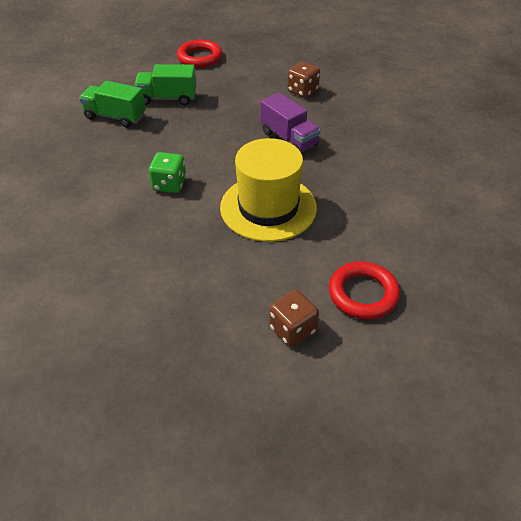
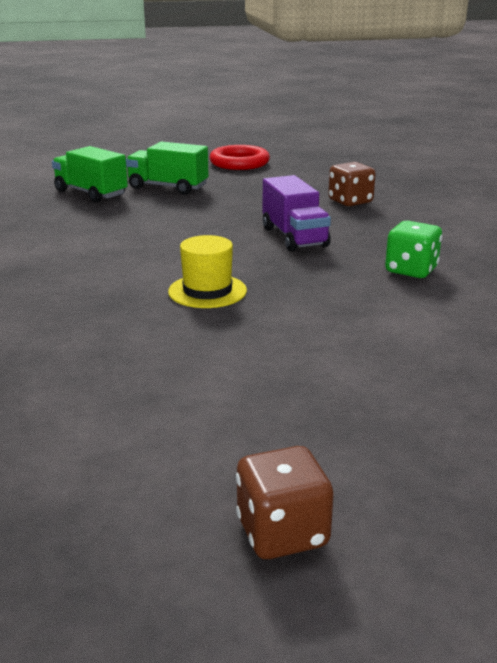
camera: 20 degrees right, 20 degrees down
green dice [149,152,186,193] -> green dice moved to [385,221,442,278]
yellow hat [220,138,317,242] -> yellow hat [168,235,247,308], size x0.53
brown dice [269,290,319,347] -> brown dice moved to [236,446,334,559]
red ring [329,261,400,319] -> none

